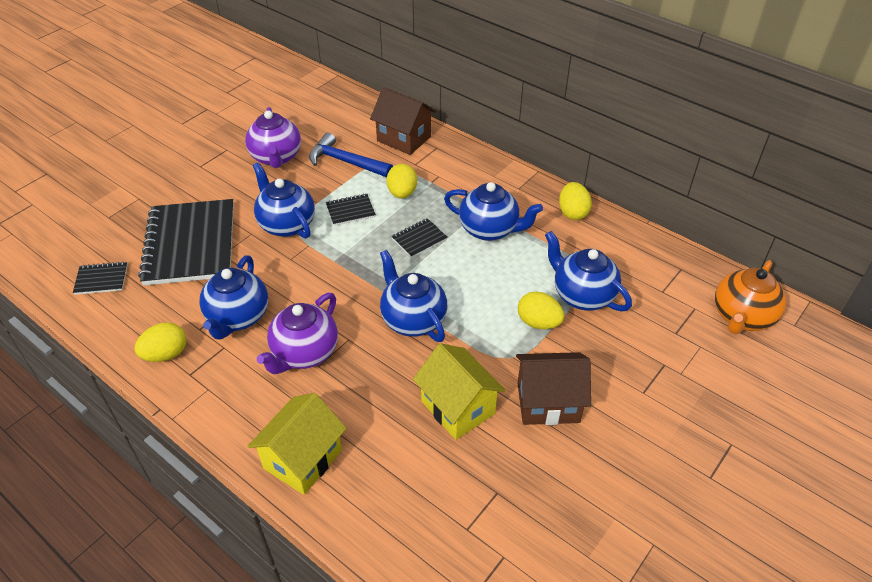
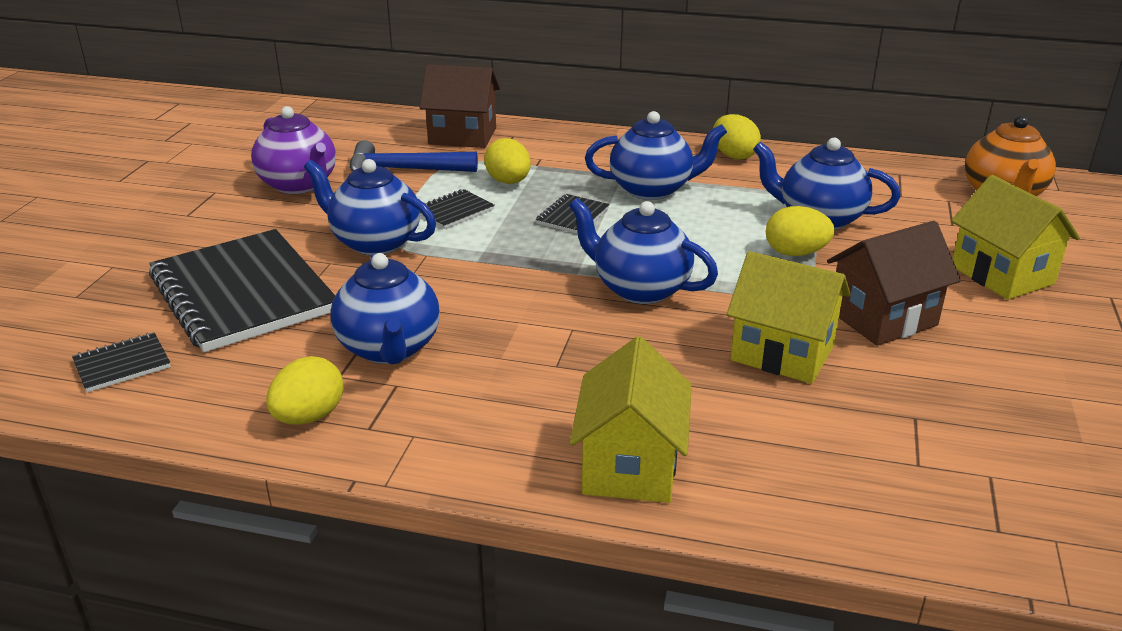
camera: 25 degrees left, 15 degrees down
purple teapot [257,293,338,374] -> none
none -> yellow house [951,175,1080,300]

